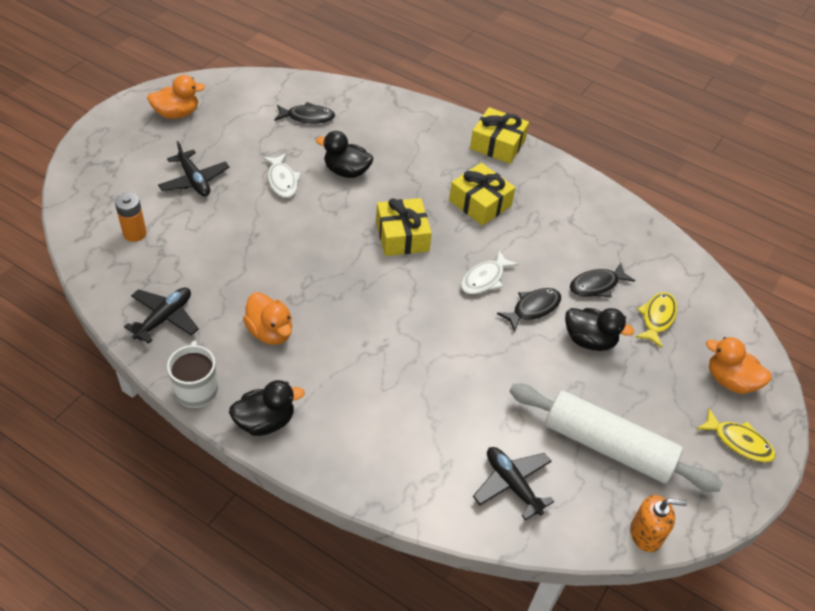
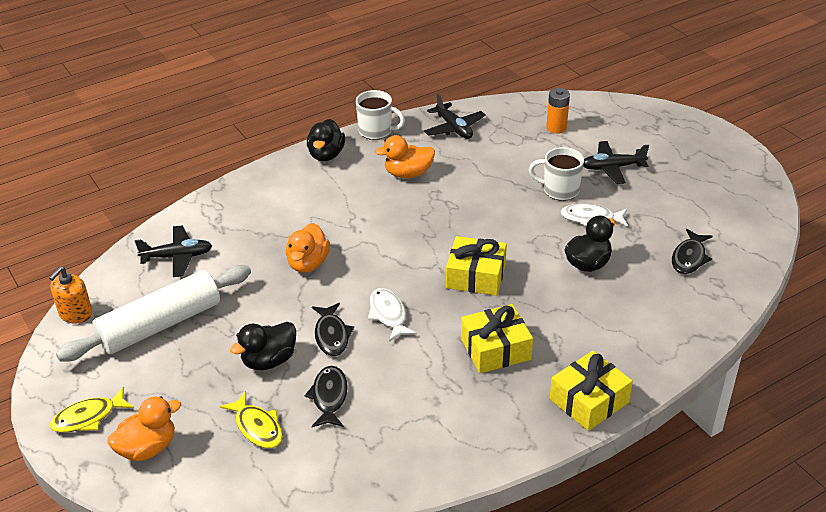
camera: 120 degrees right, 10 degrees down
orange duck [147,75,205,119] -> orange duck moved to [286,223,330,273]
none -> white mug [529,147,584,201]

